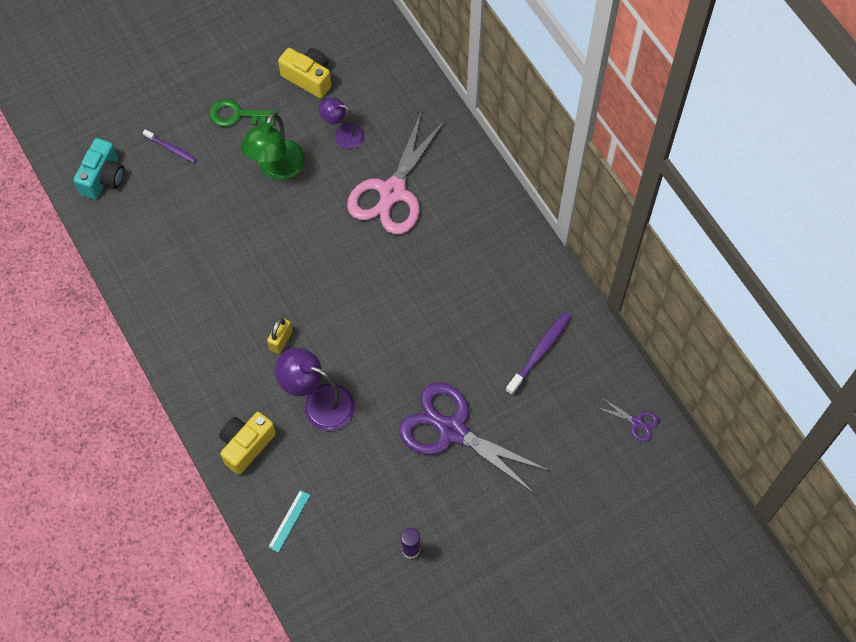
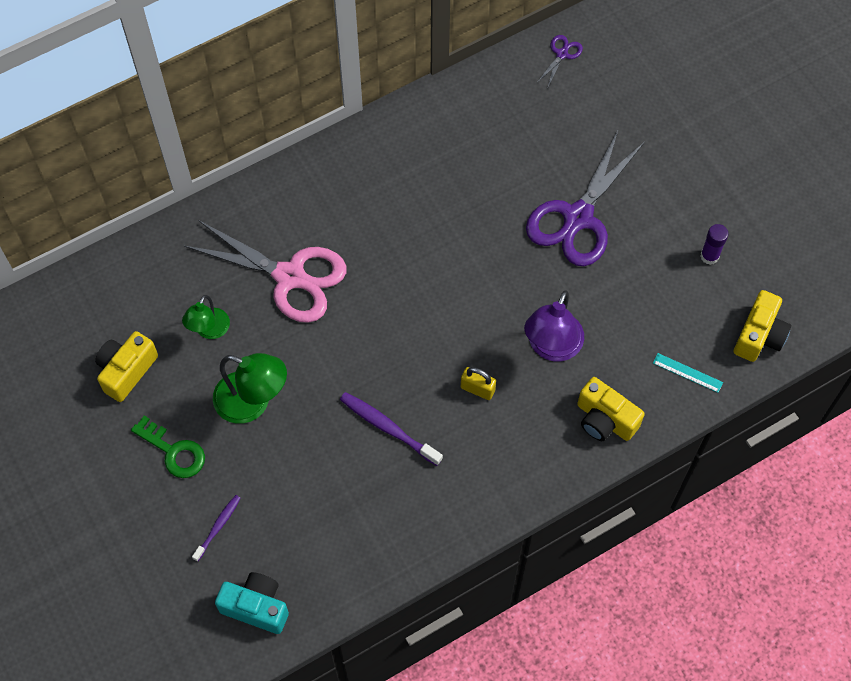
camera: 90 degrees left, 0 degrees up
green key [209,99,277,127] -> green key turned 60 degrees counterclockwise [131,415,205,478]
purple lamp [319,98,364,149] -> green lamp [182,295,230,339]
purple toothbrush [505,312,571,396] -> purple toothbrush moved to [340,392,443,466]
none -> yellow camera [734,290,791,362]

